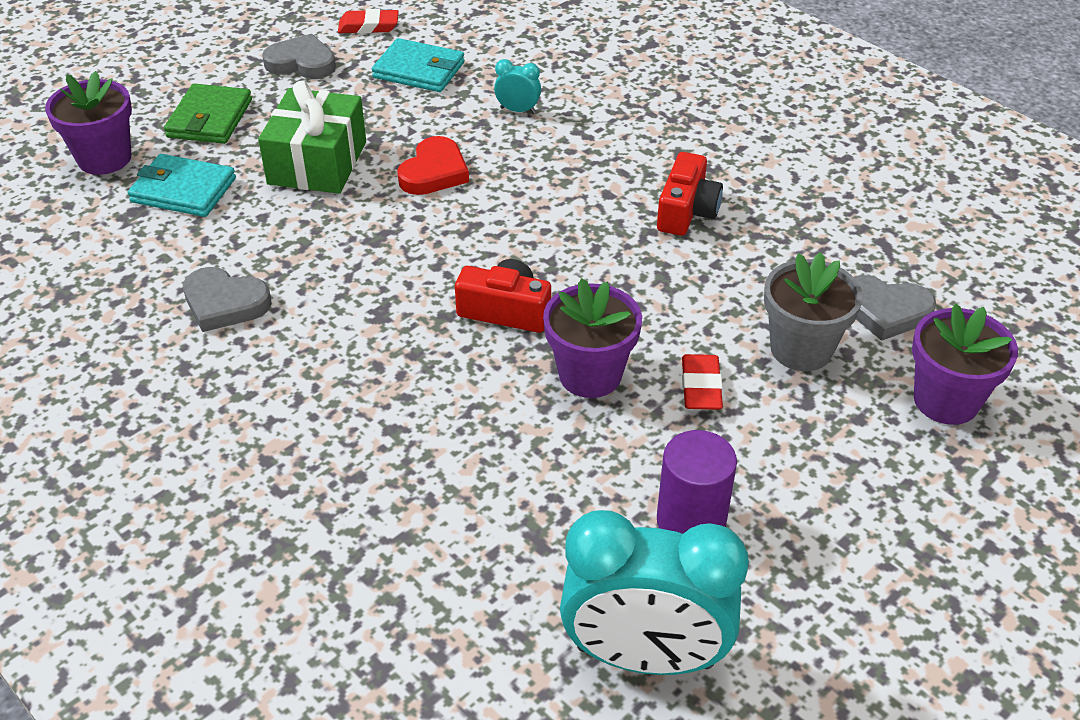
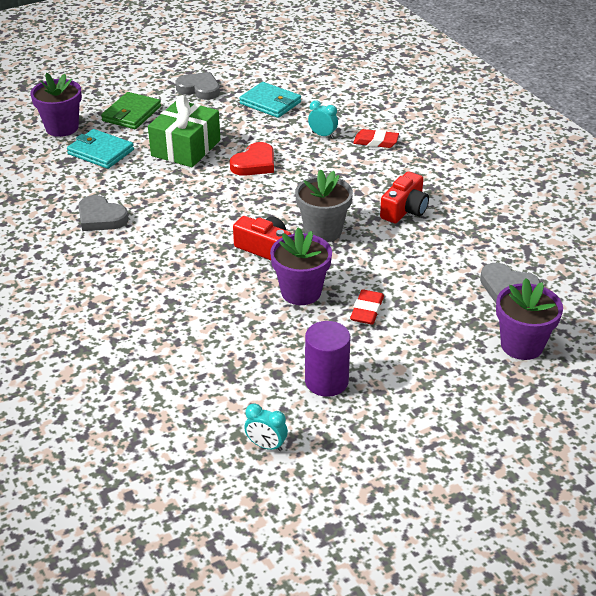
camera: 15 degrees right, 5 degrees down
red eraser [338,9,399,34] -> red eraser moved to [353,129,399,148]
turquoise clock [560,510,749,675] -> turquoise clock [244,404,288,451], size x0.41
grey flower pot [764,252,863,371] -> grey flower pot moved to [295,169,353,242]

